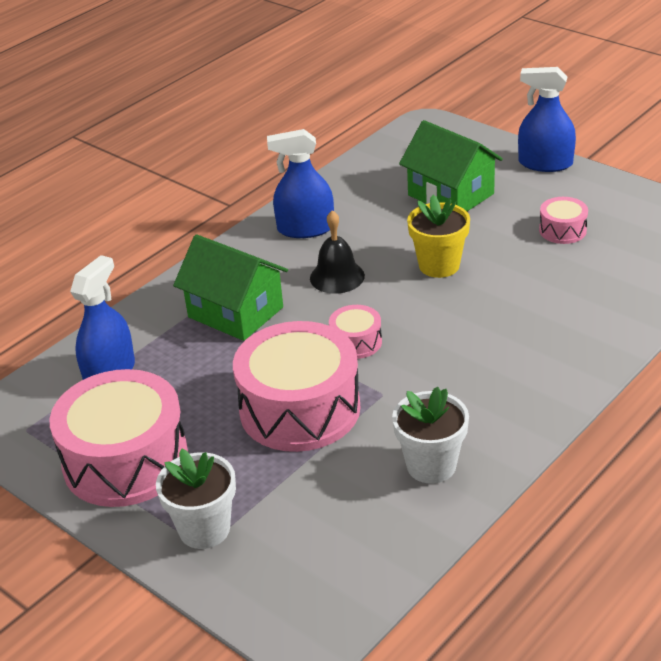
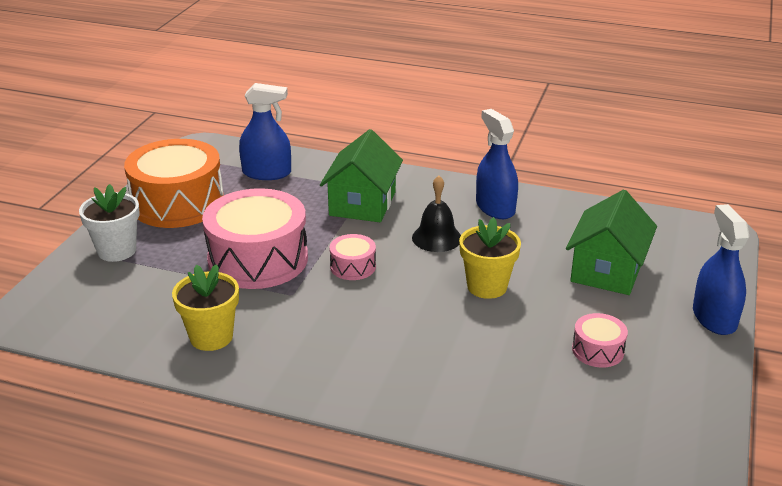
camera: 65 degrees right, 5 degrees down
pink drum [50,369,188,507] -> orange drum [124,139,224,228]
white flower pot [392,387,469,484] -> yellow flower pot [172,264,239,351]

